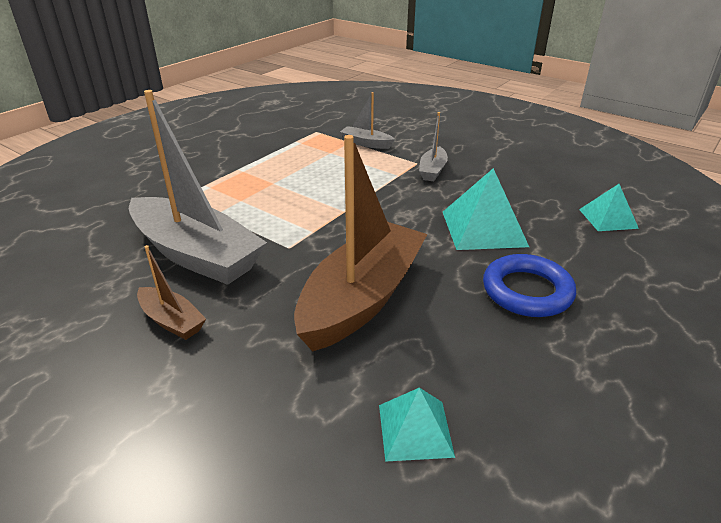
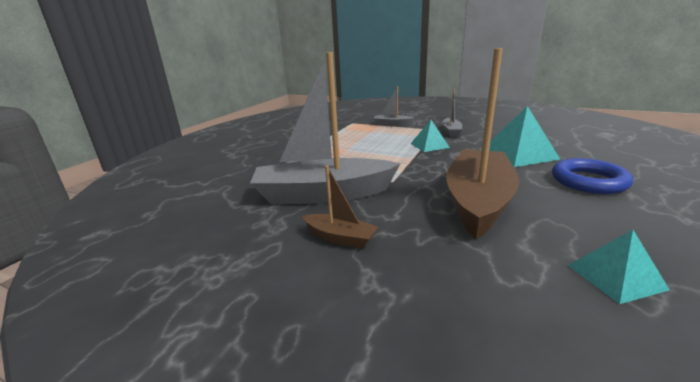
camera: 10 degrees left, 10 degrees down
grey boat [129,90,267,285] -> grey boat turned 150 degrees clockwise [250,52,401,204]
turquoise pyramid [579,184,639,231] -> turquoise pyramid moved to [410,120,450,152]

